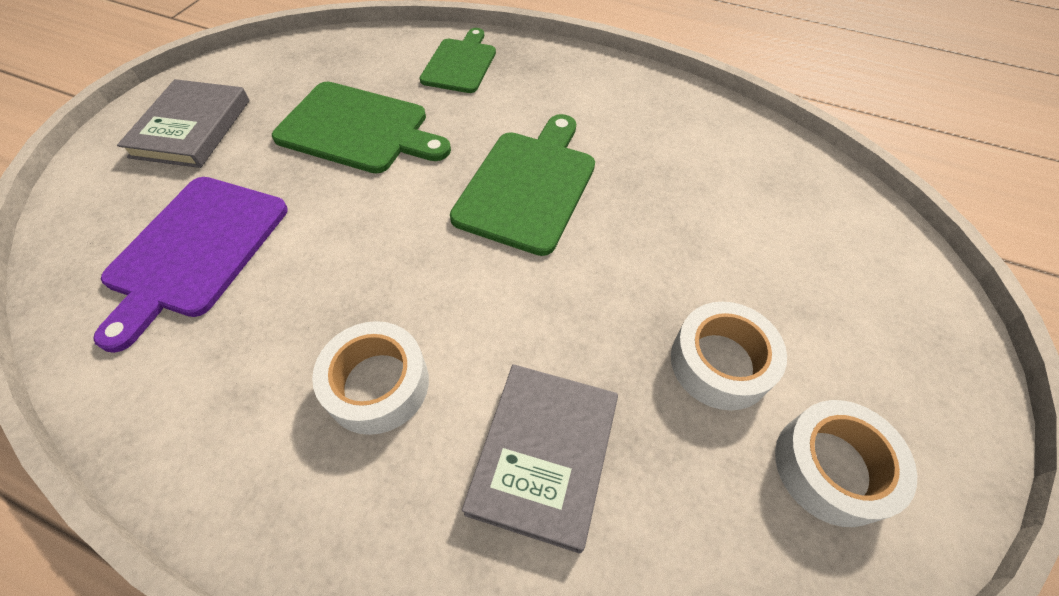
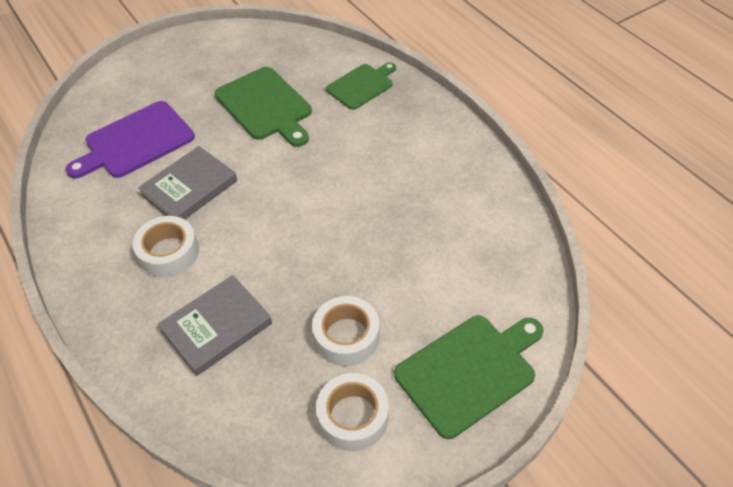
camera: 35 degrees right, 5 degrees down
grey book [117,79,250,168] -> grey book moved to [138,146,237,220]
green cutting board [450,114,595,256] -> green cutting board moved to [394,316,544,439]

